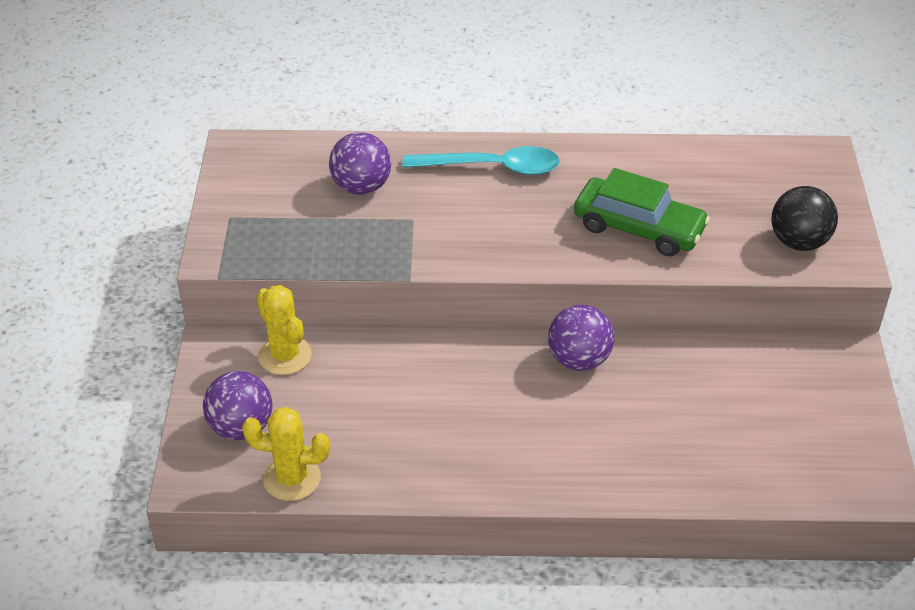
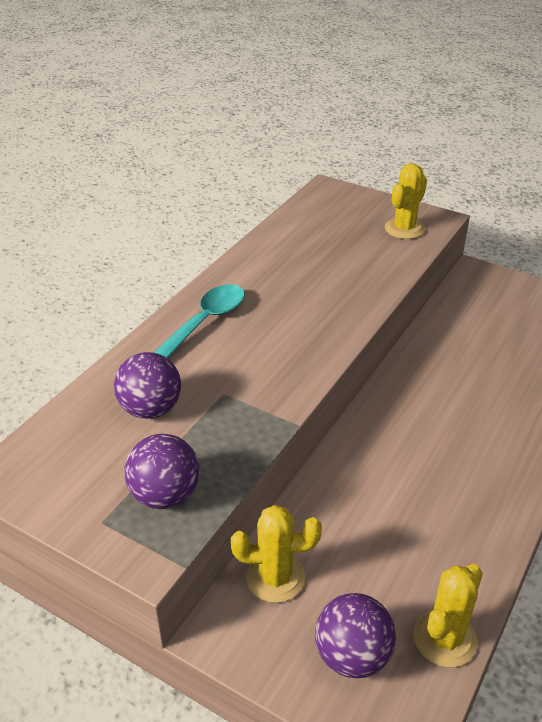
camera: 60 degrees left, 5 degrees down
purple ball [548,305,614,371] -> purple ball moved to [124,434,200,509]
green car [574,168,710,256] -> none
black ball [771,186,838,251] -> yellow cactus [385,163,427,239]

